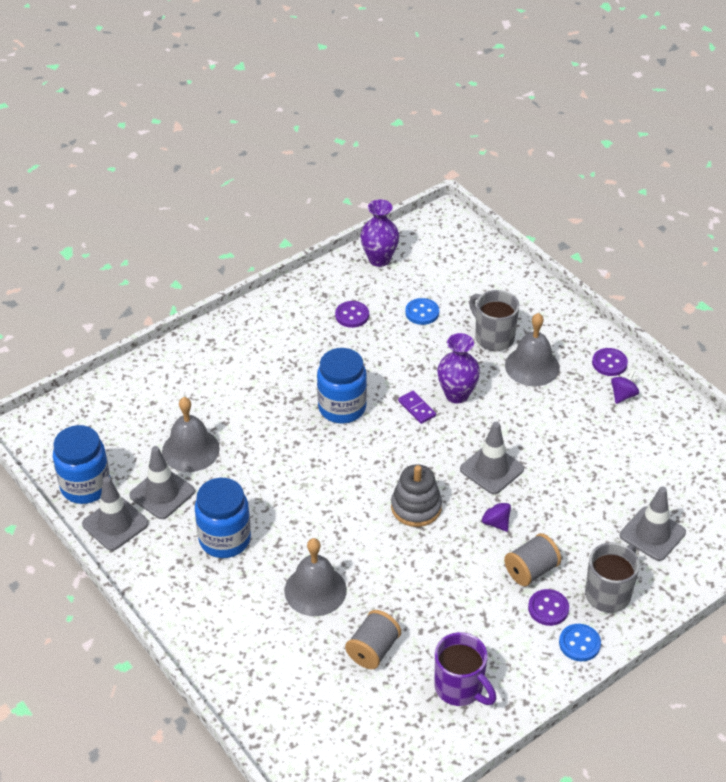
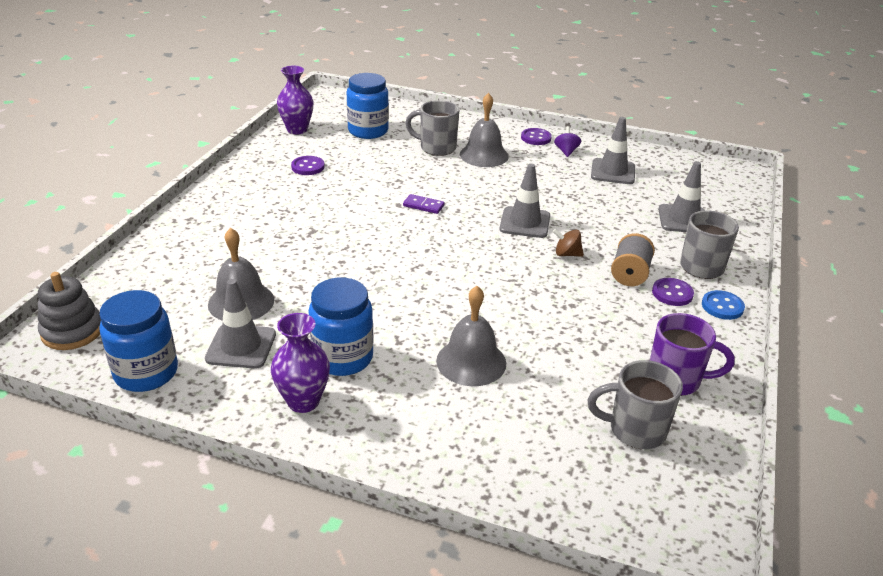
camera: 35 degrees left, 10 degrees down
grey traffic cone [82,477,149,551] -> grey traffic cone moved to [591,117,635,184]
blue jar [317,348,367,424] -> blue jar moved to [347,73,389,139]
grey spool [345,610,401,669] -> none
grey stacking toy [391,464,442,527] -> grey stacking toy moved to [38,272,101,350]
blue button [405,298,439,325] -> none
purple vase [437,333,480,404] -> purple vase moved to [271,313,330,413]
purple spinning top [482,496,511,532] -> brown spinning top [553,229,584,257]
none -> grey mug [587,360,683,449]

